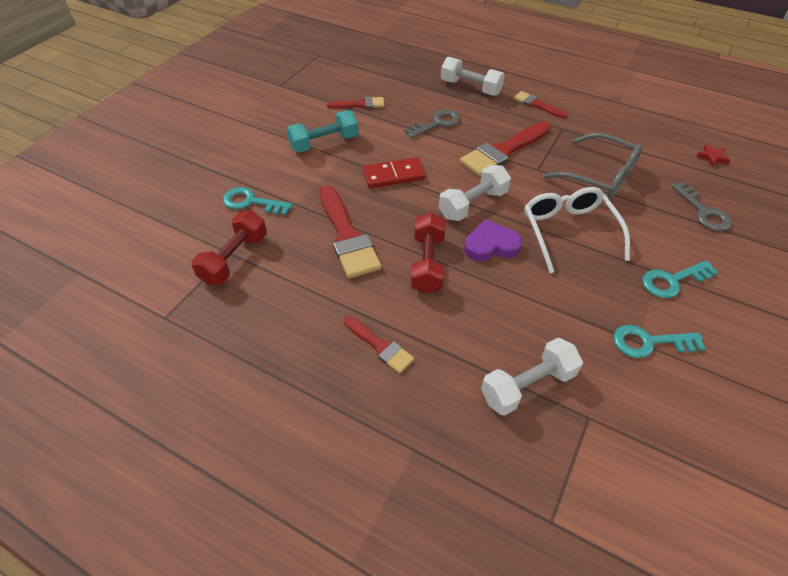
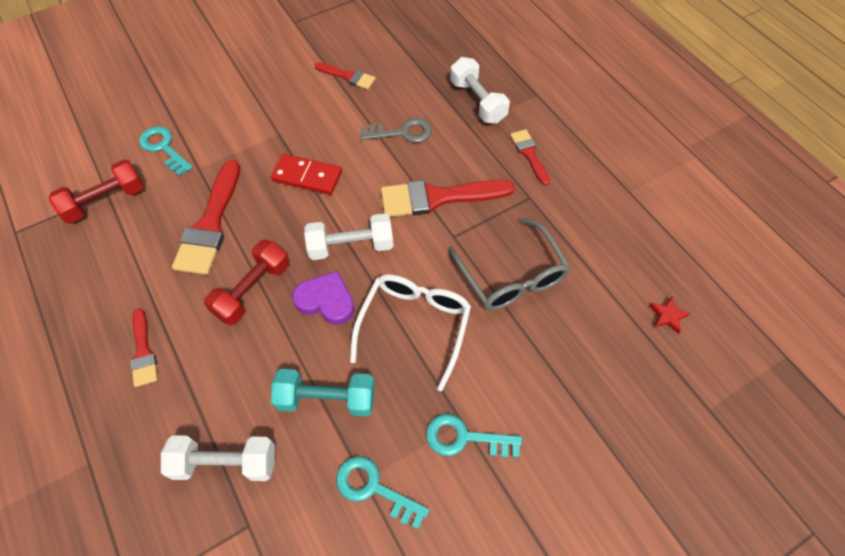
camera: 30 degrees right, 10 degrees up
turquoise dumbbell [287,110,359,153] -> turquoise dumbbell moved to [271,369,375,416]
grey key [671,181,732,231] -> none

